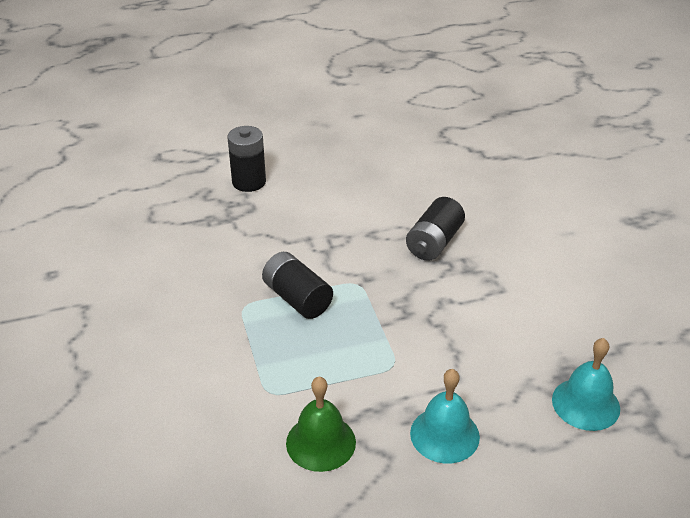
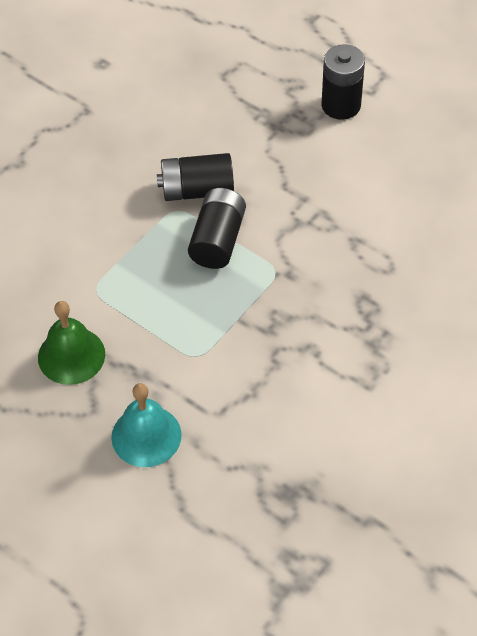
camera: 55 degrees right, 15 degrees up
black battery [406,197,465,261] -> black battery moved to [157,153,234,201]
turquoise bell [552,338,620,431] -> none

